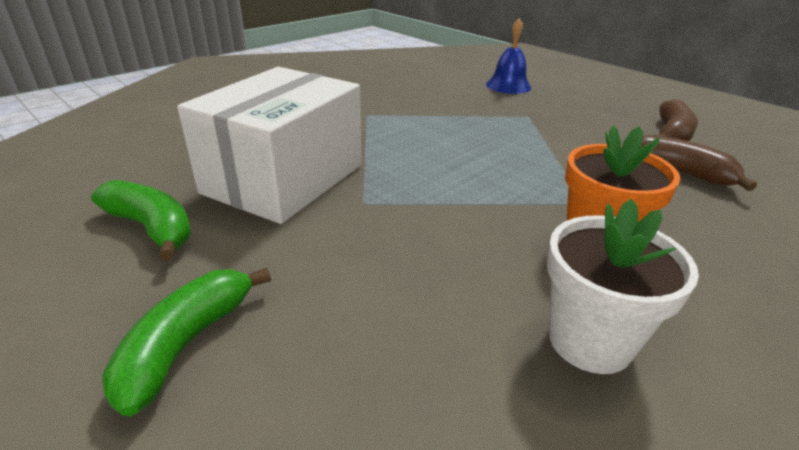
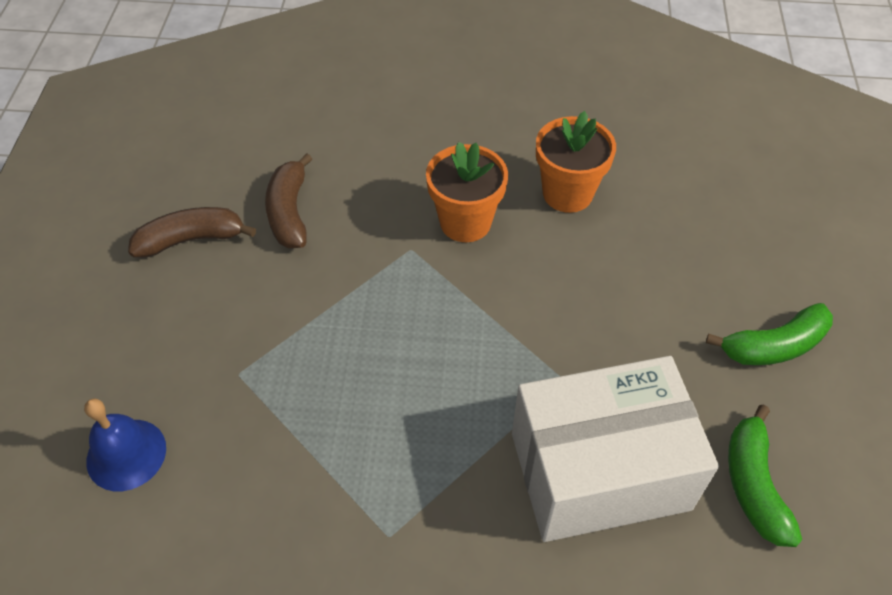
camera: 130 degrees left, 20 degrees up
white flower pot [547,199,699,374] -> orange flower pot [536,111,616,213]

